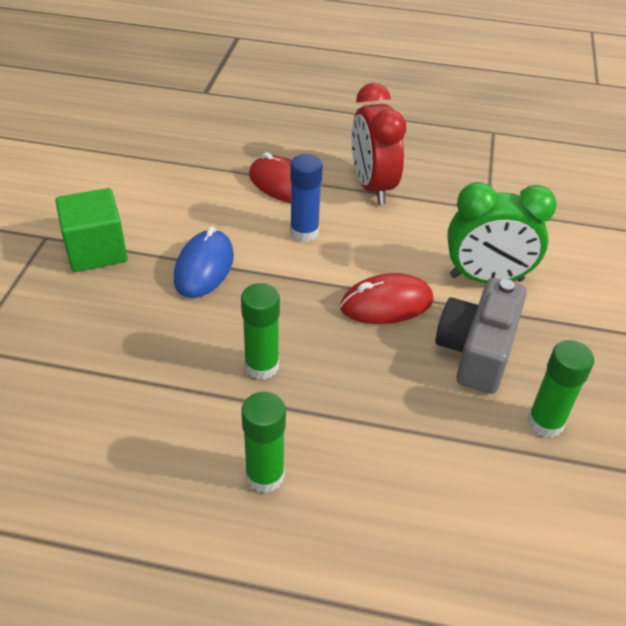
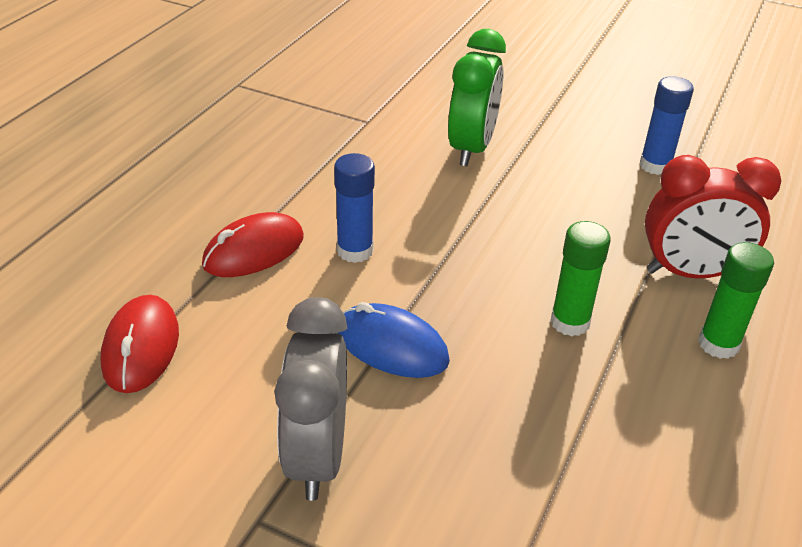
camera: 75 degrees left, 5 degrees down
green cube [55,188,128,272] -> grey clock [274,297,347,501]
red mouse [340,273,433,324] -> red mouse moved to [101,295,179,393]
red clock [352,83,406,204] -> red clock moved to [645,155,781,278]
grey camera [436,278,527,394] -> none
green glue stick [527,340,594,438] -> blue glue stick [640,76,694,175]

